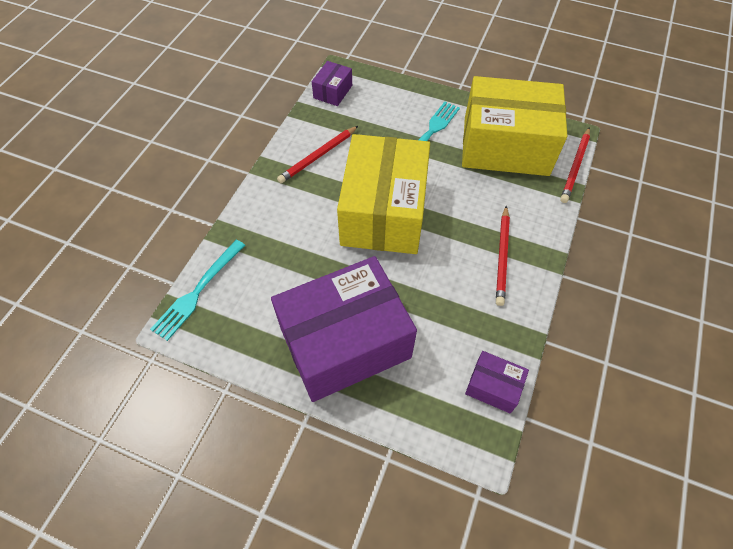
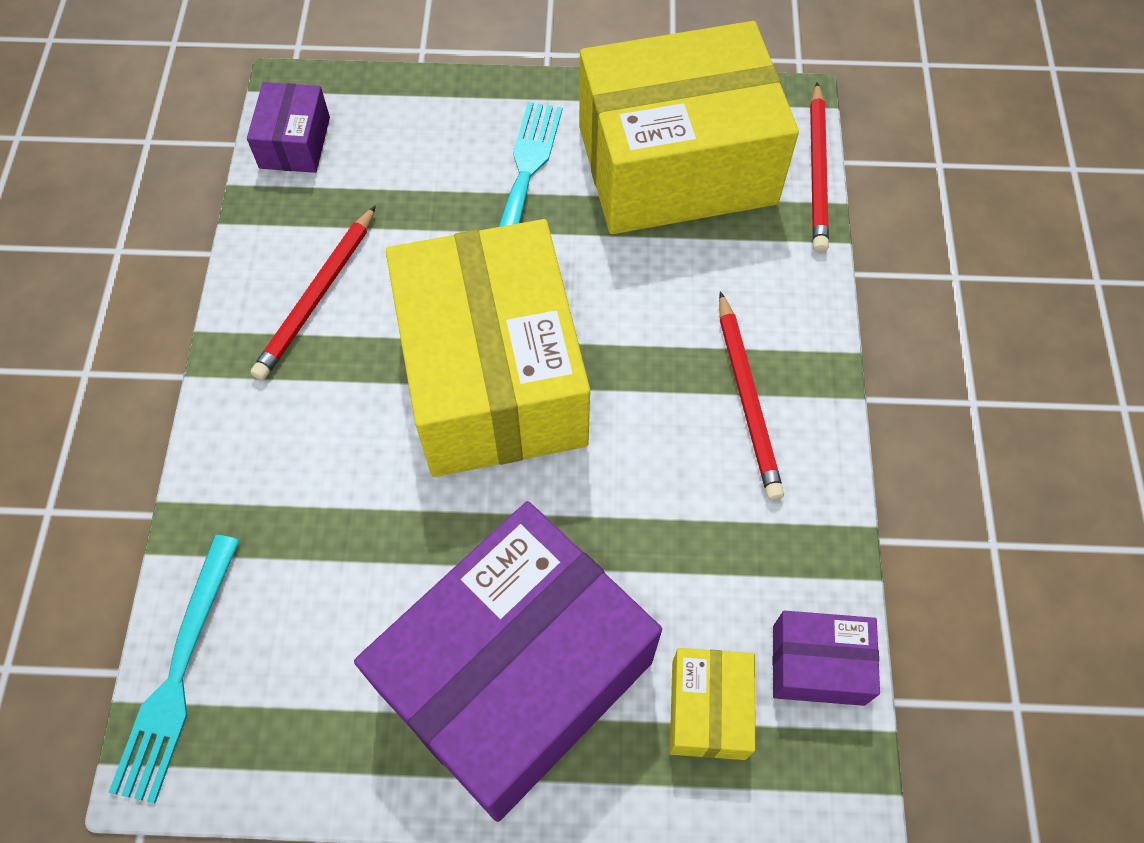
camera: 20 degrees left, 5 degrees up
none -> yellow box [670,648,755,760]

